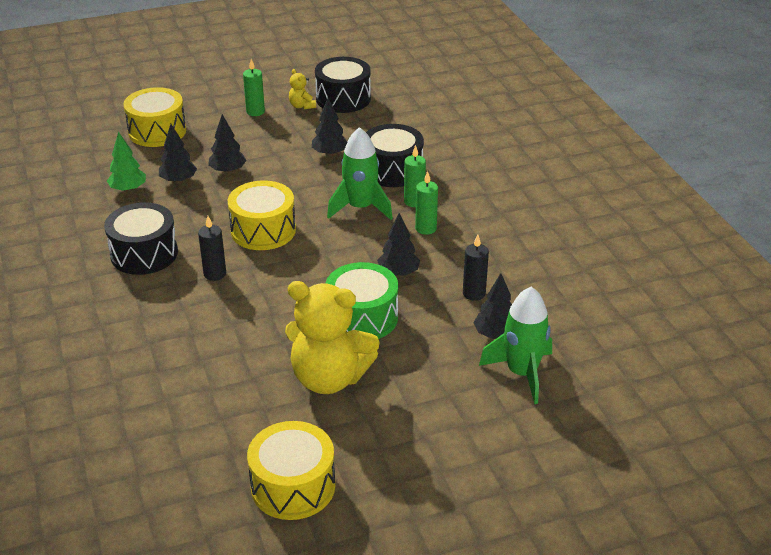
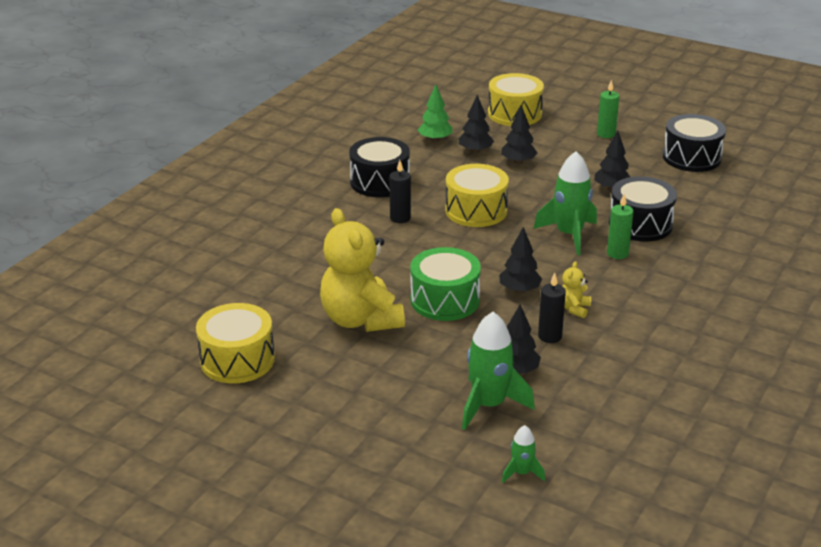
camera: 50 degrees right, 5 degrees down
yellow teddy bear [289,69,316,109] -> yellow teddy bear moved to [562,261,591,318]
green candle [415,171,438,235] -> none
none -> green rocket [502,425,545,483]

